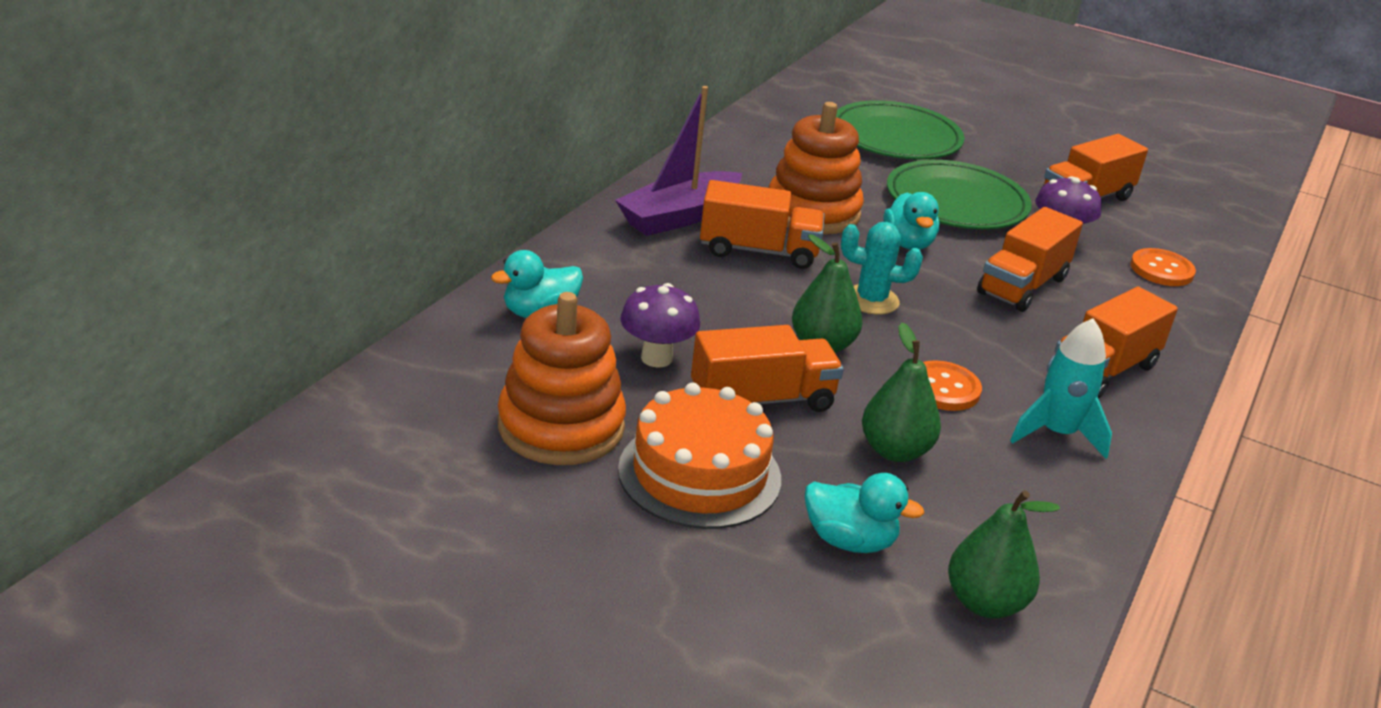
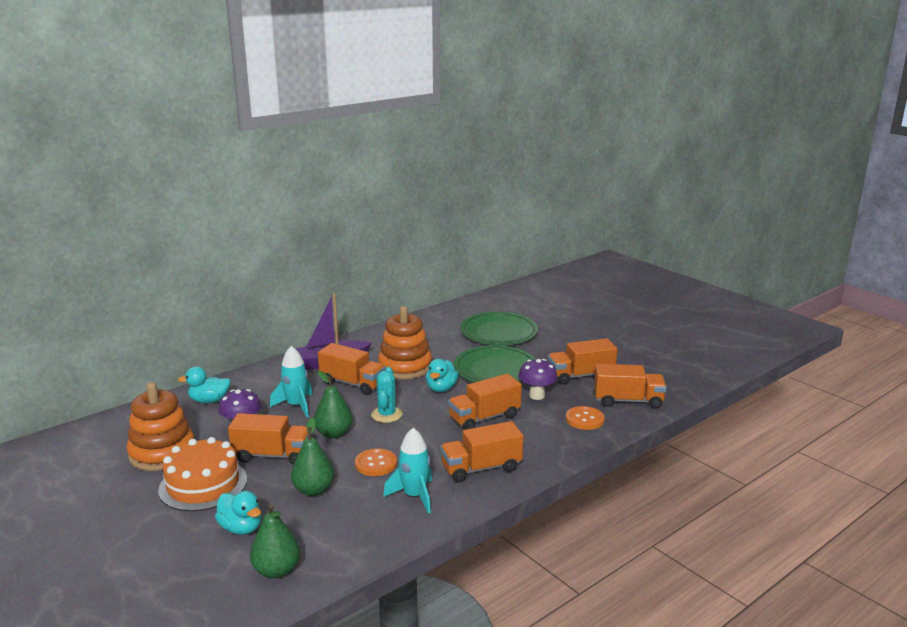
camera: 25 degrees right, 10 degrees down
turquoise cactus [841,222,923,315] -> turquoise cactus turned 60 degrees clockwise [371,367,403,423]
none -> turquoise rocket [270,346,313,417]
none -> orange truck [594,364,667,409]

